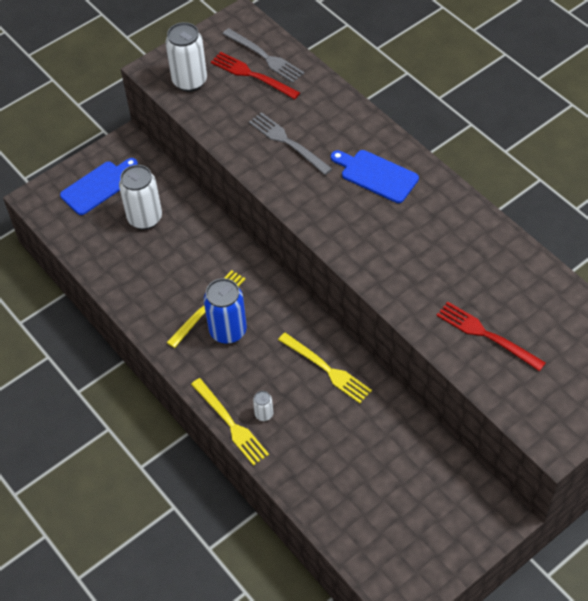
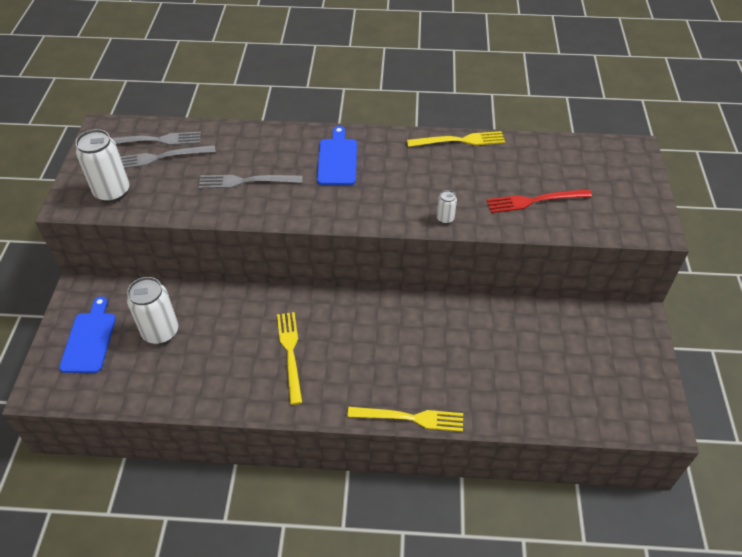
camera: 50 degrees left, 5 degrees down
blue can [204,278,247,344] -> none
red fork [211,52,300,99] -> grey fork [121,145,216,169]
white can [253,391,273,421] -> white can moved to [437,190,457,224]
yellow fork [278,332,372,403] -> yellow fork moved to [407,131,505,147]
blue cutting board [331,150,419,203] -> blue cutting board turned 105 degrees clockwise [317,126,357,185]

